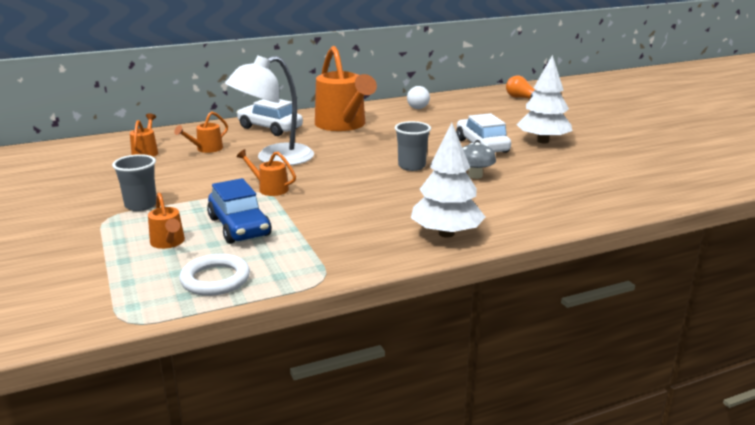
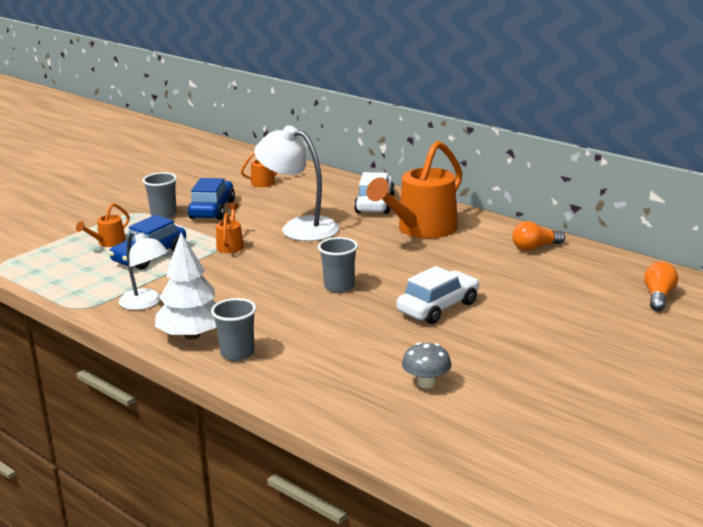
camera: 65 degrees right, 0 degrees up
orange watering can [174,111,228,153] -> none
white ring [179,254,250,296] -> none
white light bulb [407,86,430,109] -> orange light bulb [512,221,565,251]
grey mushroom [462,142,496,179] -> grey mushroom moved to [402,342,452,388]
white tree [516,55,572,143] -> none
none -> white lamp [119,231,168,310]
none -> blue car [187,178,235,220]
none -> grey cup [211,298,256,361]

